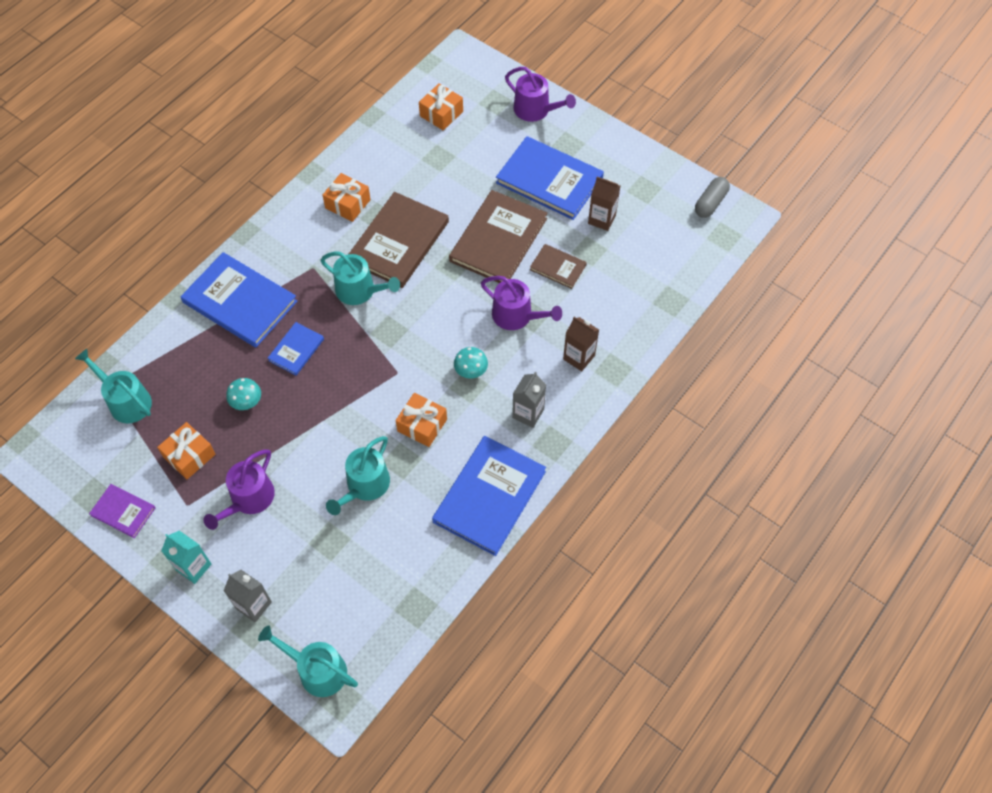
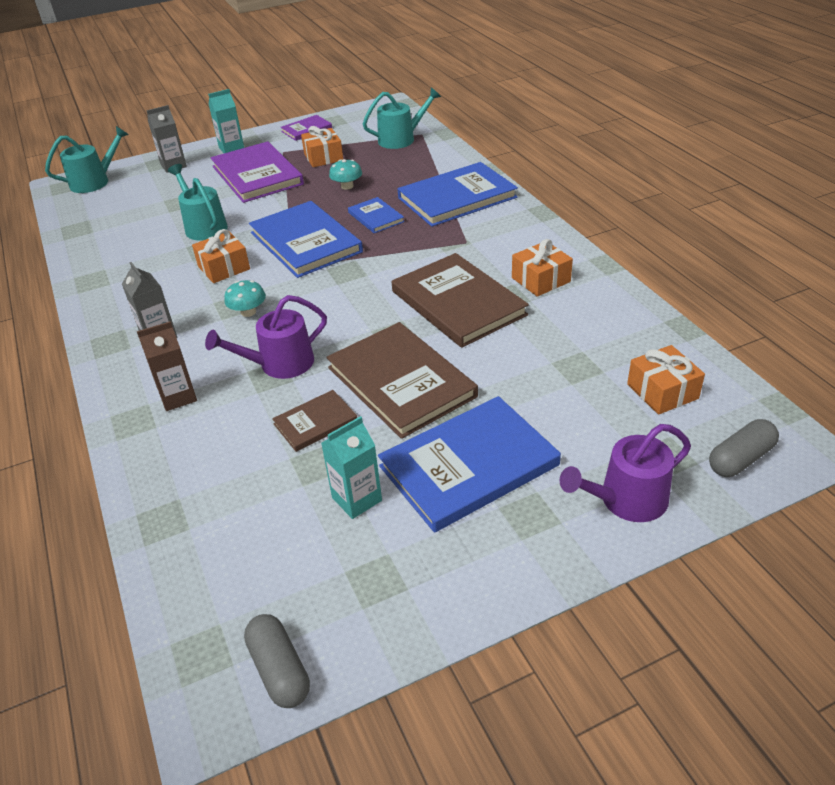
camera: 120 degrees right, 20 degrees down
purple watering can [204,449,275,530] -> purple book [211,141,304,203]
turquoise watering can [320,251,400,305] -> none
blue book [432,436,546,556] -> blue book moved to [249,201,363,278]
brown carton [588,177,620,231] -> turquoise carton [321,416,382,519]
none -> grey capsule [709,419,779,477]

